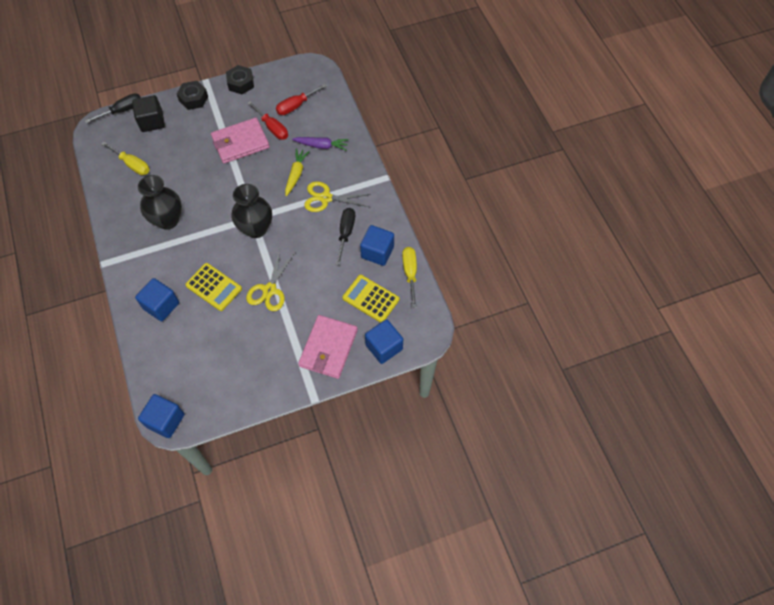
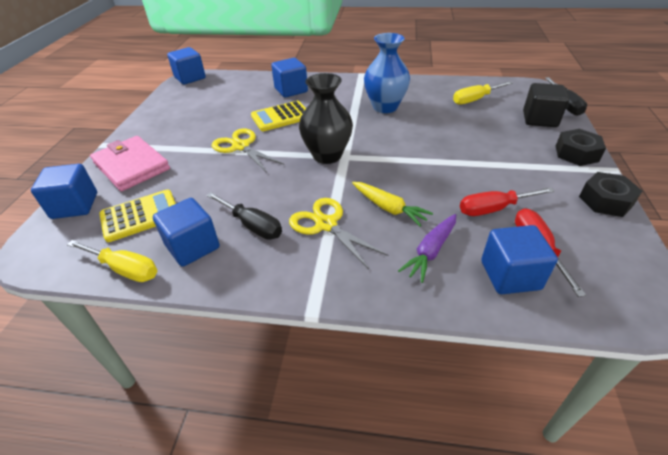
camera: 120 degrees right, 20 degrees down
black vase [138,175,182,230] -> blue vase [364,33,410,113]
pink wallet [211,118,270,164] -> none
yellow scissors [304,181,371,212] -> yellow scissors turned 75 degrees counterclockwise [289,198,388,269]
none -> blue cube [481,225,558,294]

